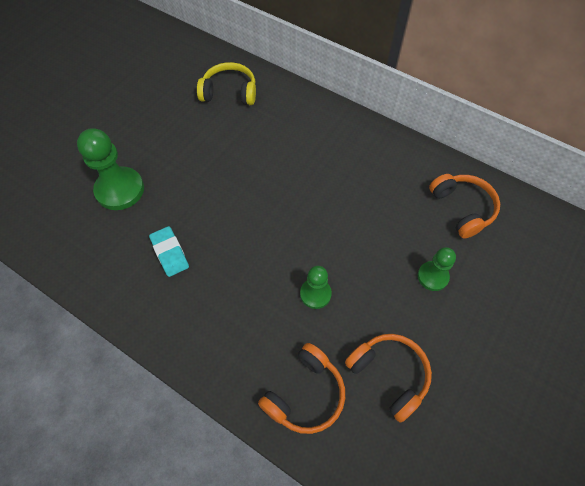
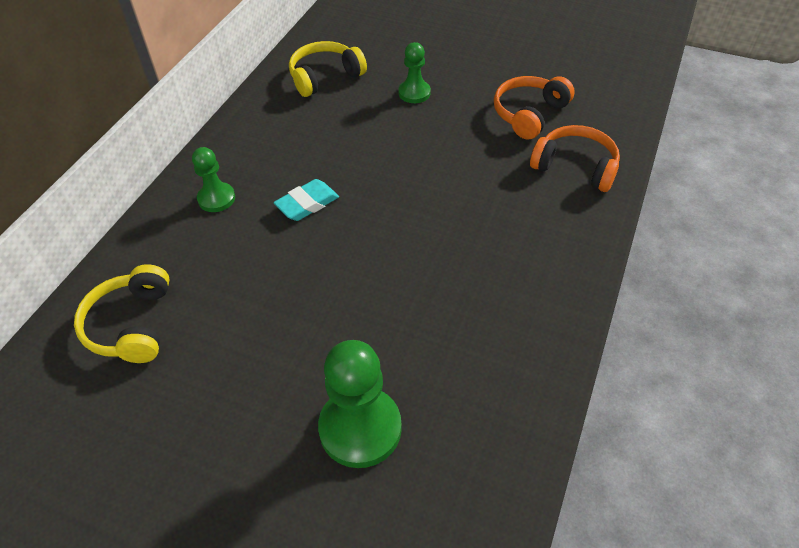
camera: 100 degrees left, 10 degrees down
turquoise eraser [149,226,189,277] -> turquoise eraser moved to [274,179,339,221]
green pawn [300,266,332,309] -> green pawn moved to [192,147,235,212]
orange headphones [429,174,500,239] -> yellow headphones [289,41,367,97]

